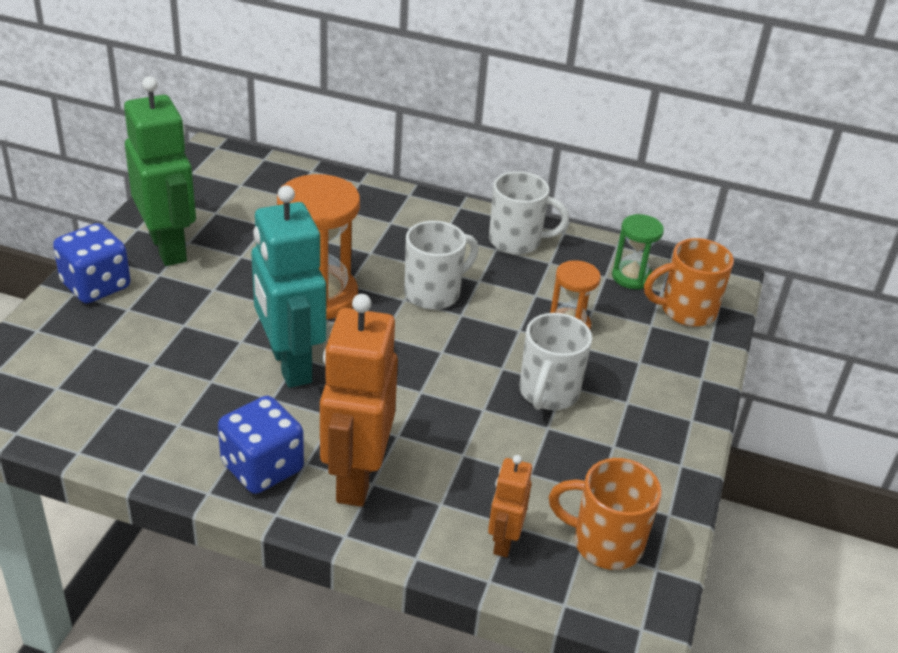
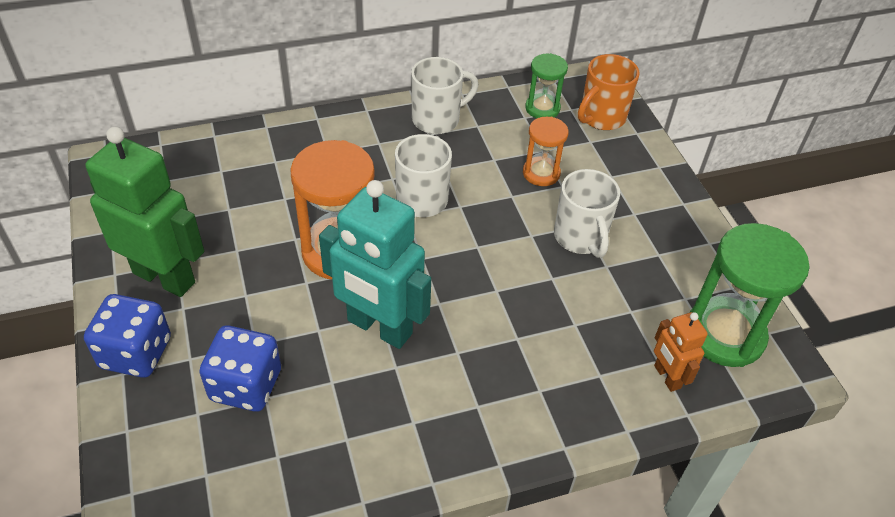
camera: 35 degrees left, 10 degrees up
blue dice [218,396,304,494] -> blue dice moved to [199,325,281,412]
orange robot [320,294,398,507] -> none
orange mug [549,458,662,570] -> green hourglass [690,223,810,367]

